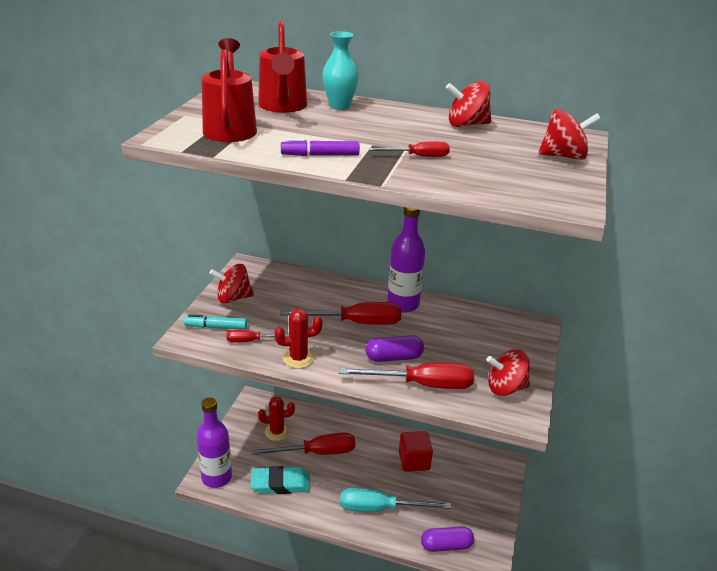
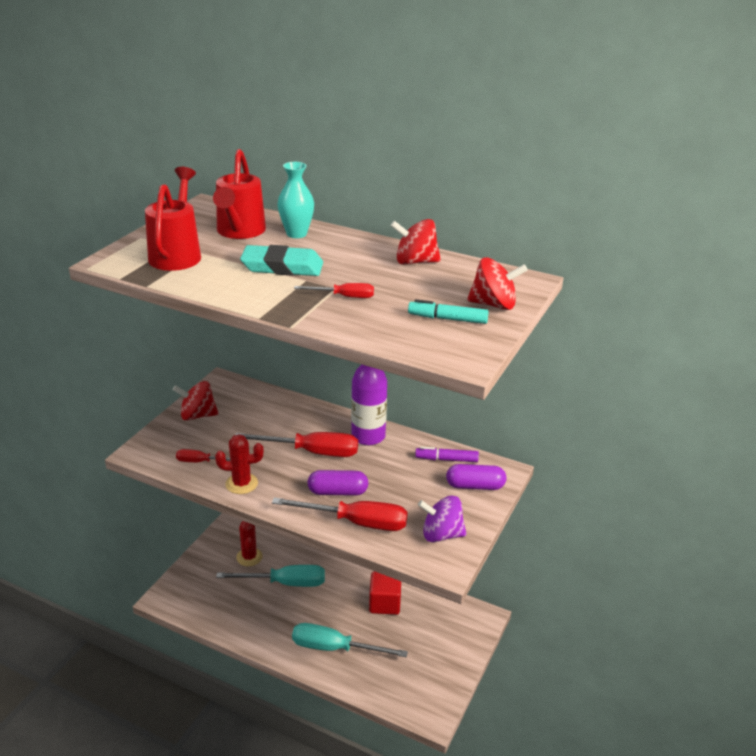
camera: 10 degrees right, 0 degrees up
turquoise marker [184,314,247,330] -> turquoise marker moved to [408,299,489,324]
purple bottle [196,397,232,488] -> none
turquoise eraser [250,466,310,494] -> turquoise eraser moved to [240,245,323,276]
red screwdriver [252,433,355,455] -> turquoise screwdriver [216,565,325,587]
red cactus [258,396,295,441] -> red cactus turned 75 degrees clockwise [236,521,263,566]
purple marker [281,139,360,156] -> purple marker moved to [415,447,479,462]
purple capsule [421,526,474,552] -> purple capsule moved to [446,464,506,490]
red spinning top [487,350,530,396] -> purple spinning top [418,496,466,542]

